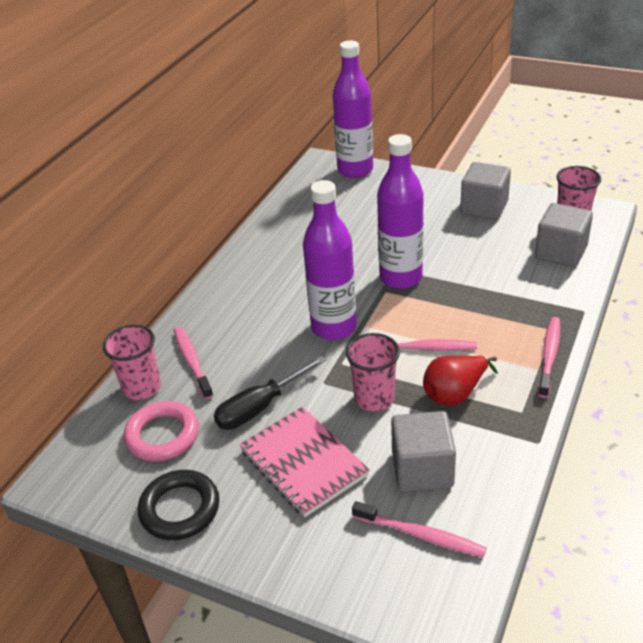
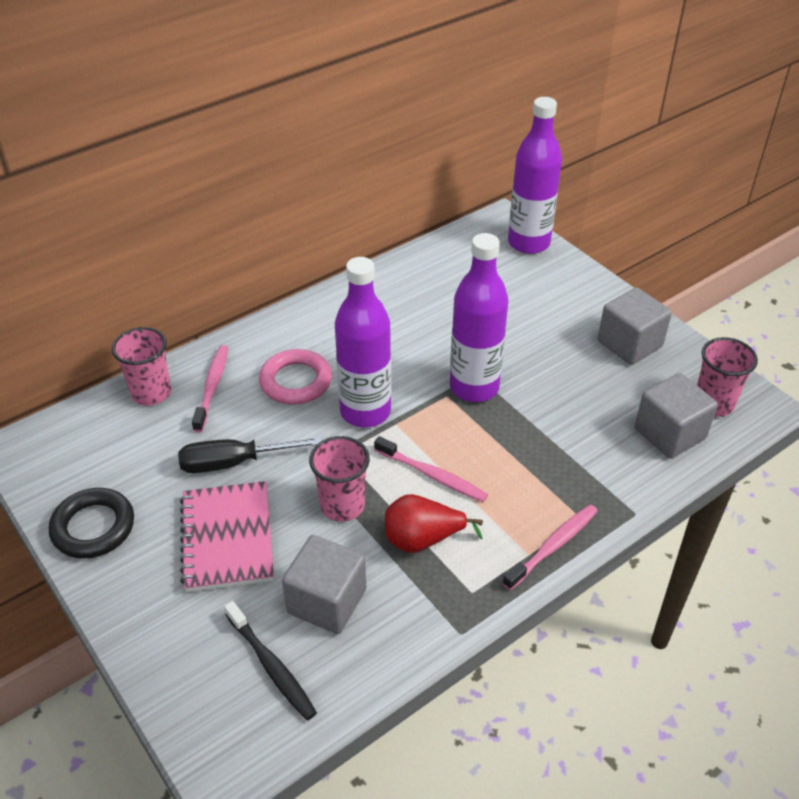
camera: 25 degrees right, 5 degrees up
pink ring [124,401,199,462] -> pink ring moved to [259,349,332,404]
pink toothbrush [352,501,487,558] -> black toothbrush [224,601,317,720]

